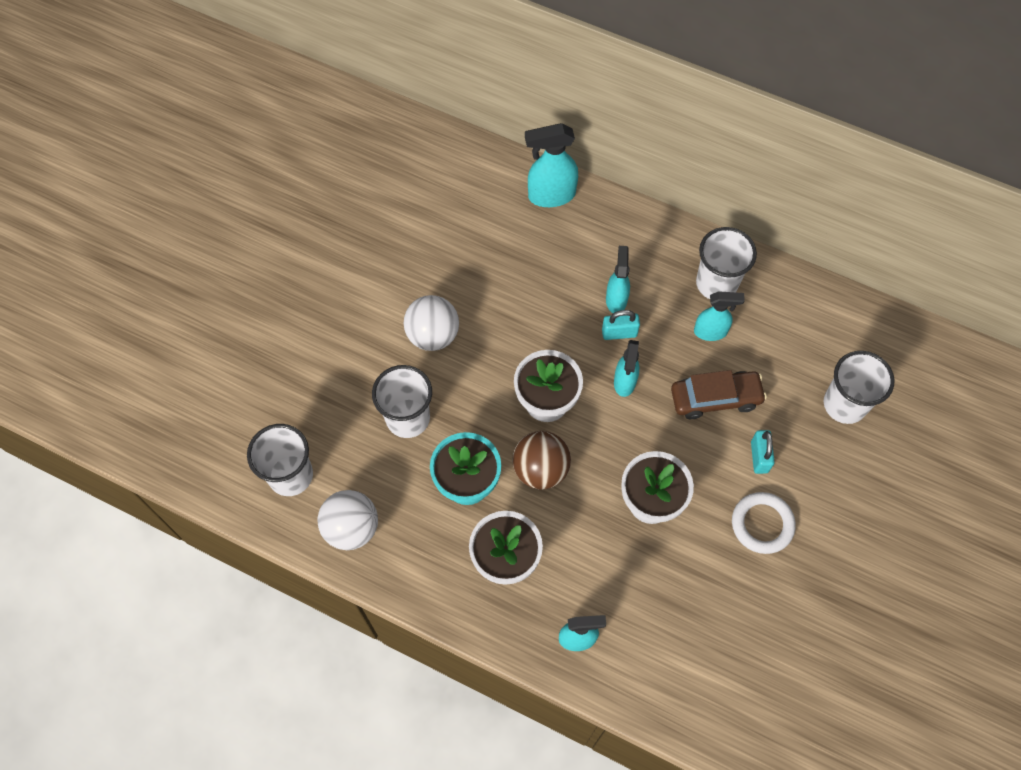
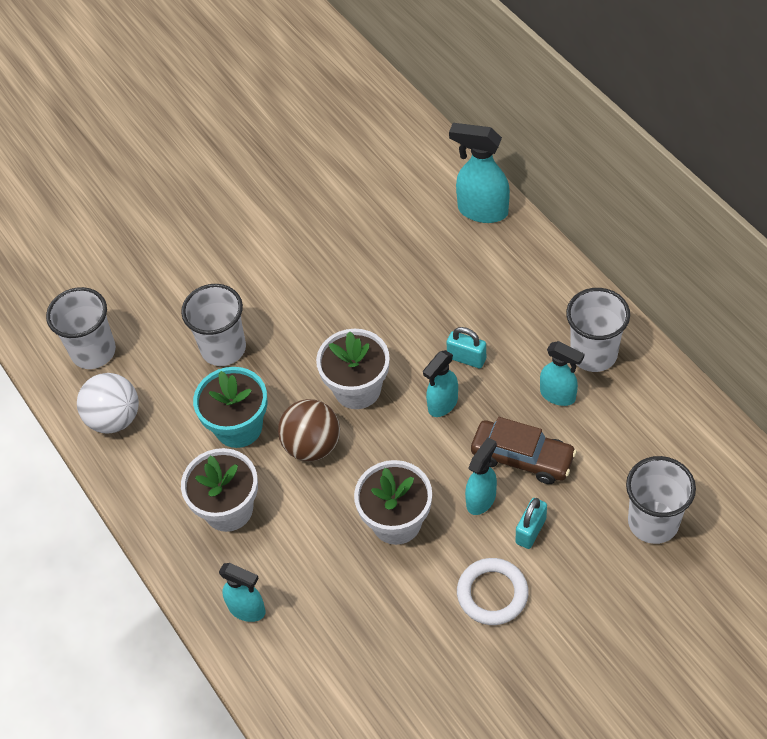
camera: 35 degrees right, 10 degrees down
white ball [404,295,459,351] -> none
turquoise spray bottle [606,246,630,313] -> turquoise spray bottle moved to [465,437,497,515]

